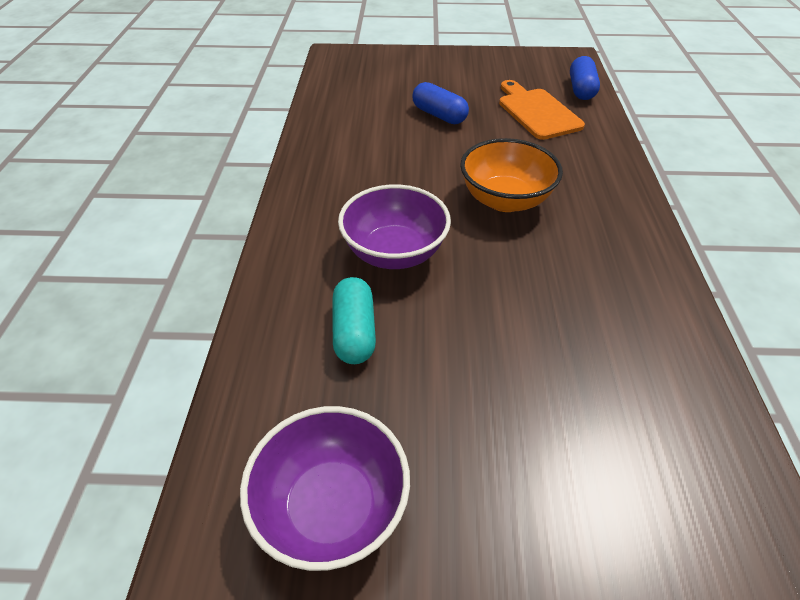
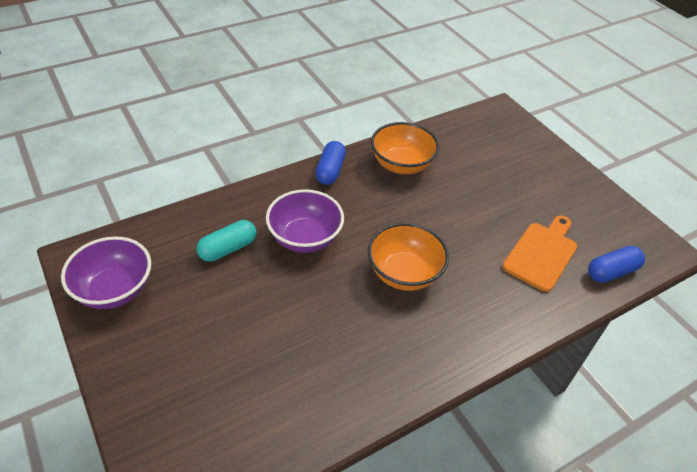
camera: 55 degrees right, 0 degrees up
blue capsule [412,82,469,124] -> blue capsule moved to [315,141,346,185]
none -> orange bowl [371,122,440,174]

